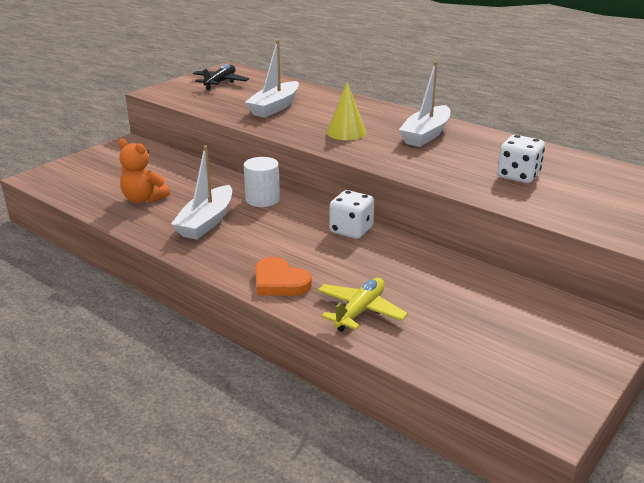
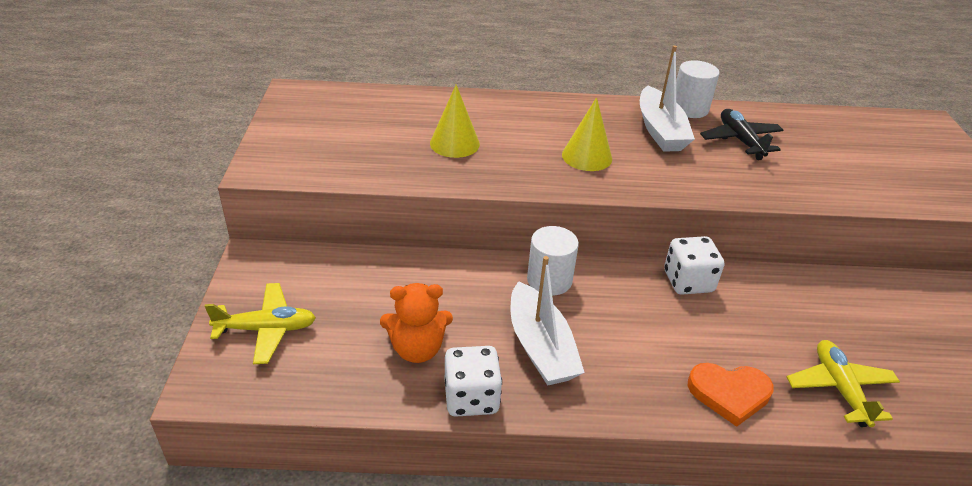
camera: 40 degrees left, 10 degrees up
black plane [193,64,249,90] -> black plane moved to [700,109,784,160]
white boat [245,40,299,118] -> yellow cone [430,85,480,158]
white dice [497,135,545,183] -> white dice moved to [445,346,502,417]
none -> yellow plane [205,283,316,364]
none -> white cylinder [676,60,719,118]

